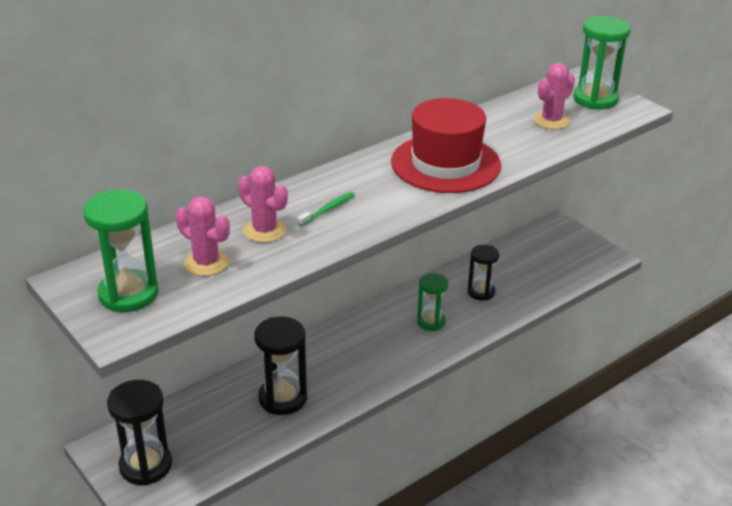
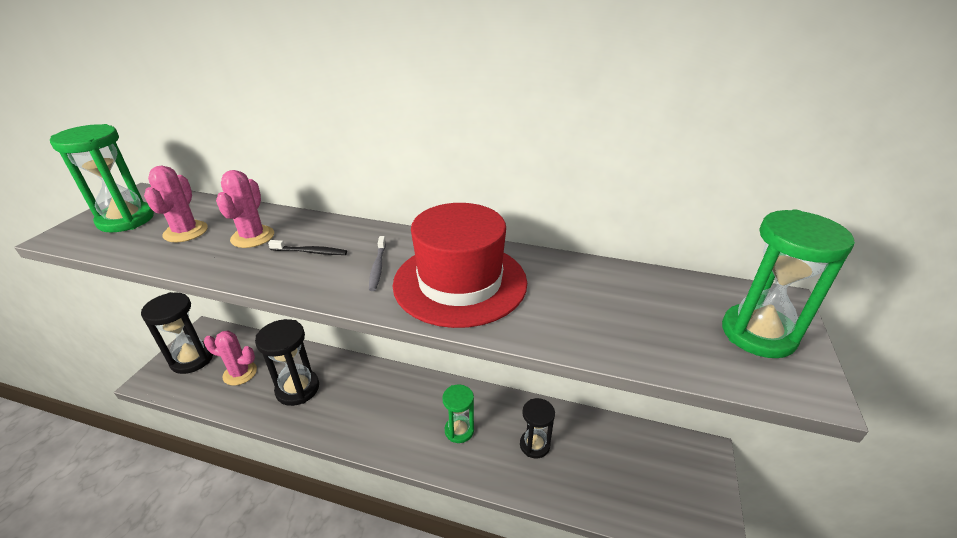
camera: 55 degrees right, 0 degrees up
green toothbrush [298,192,355,226] -> black toothbrush [268,240,347,255]
pink cactus [534,63,575,130] -> pink cactus moved to [204,331,257,386]
none -> grey toothbrush [369,236,386,291]

